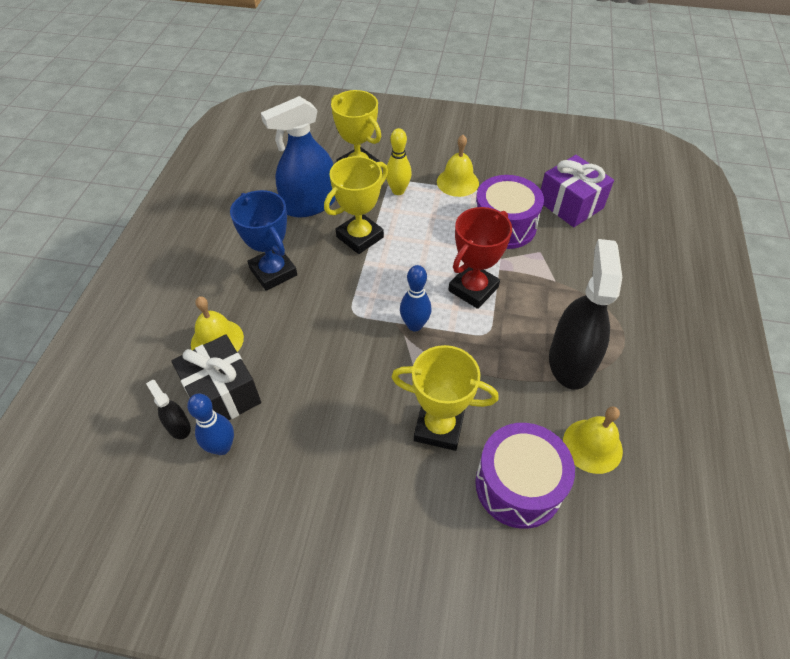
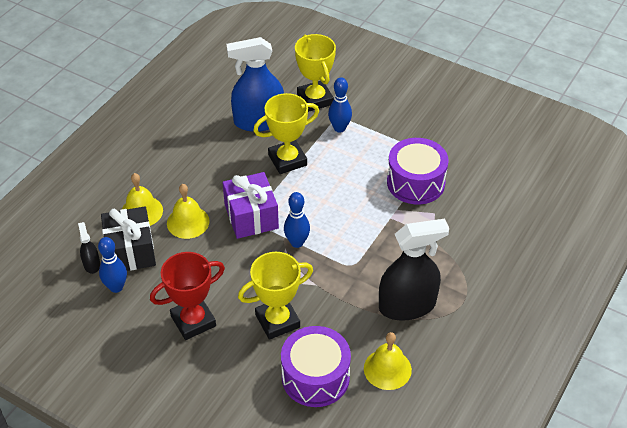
camera: 20 degrees right, 5 degrees down
blue trophy [230,190,297,291] -> none
yellow bowling pin [386,128,412,195] -> blue bowling pin [328,78,352,133]
yellow trophy [392,345,499,451] -> yellow trophy turned 60 degrees counterclockwise [238,252,313,340]
yellow bell [437,135,479,197] -> yellow bell moved to [167,184,210,239]
red trophy [448,207,512,309] -> red trophy moved to [150,252,225,340]
purple gift [541,155,614,227] -> purple gift moved to [223,172,279,239]
black spray bottle [549,239,622,390] -> black spray bottle turned 45 degrees clockwise [379,219,449,321]

